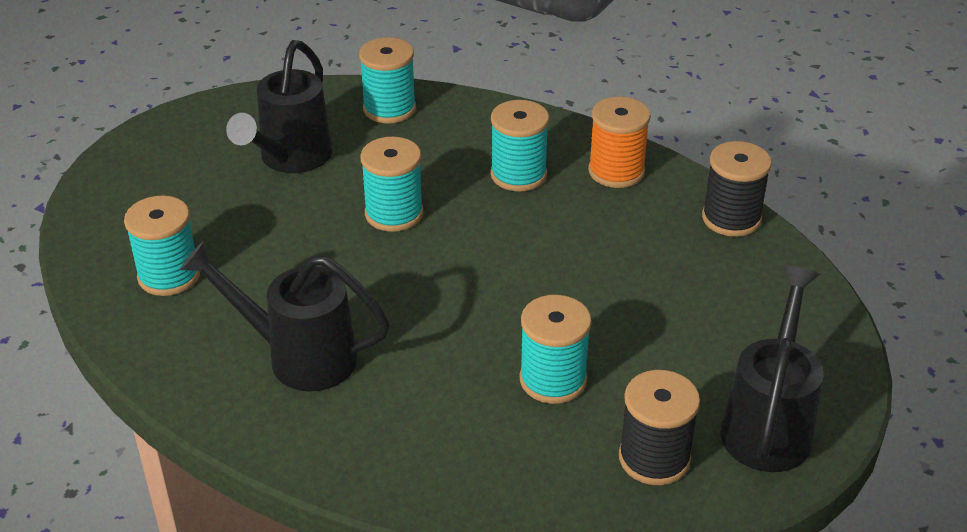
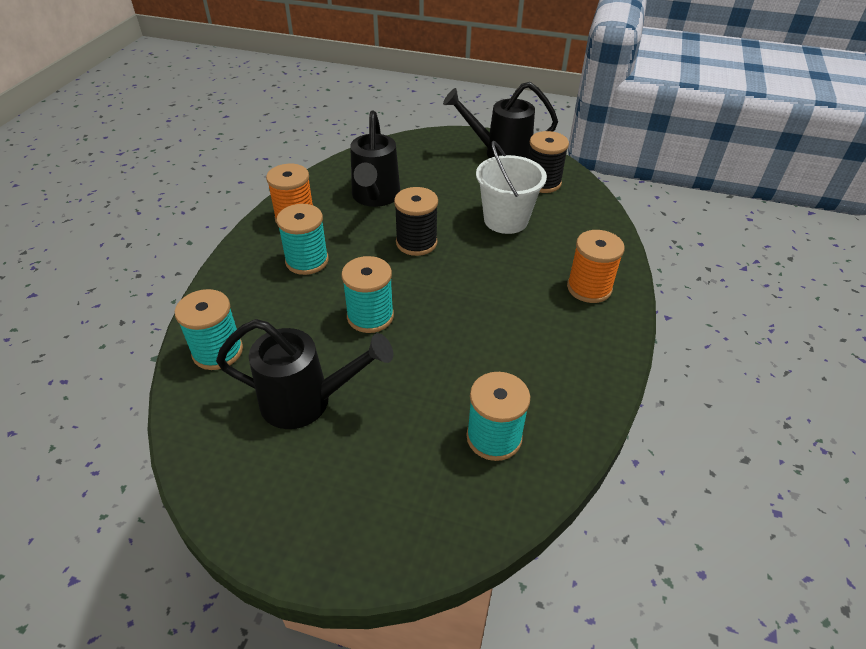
camera: 105 degrees left, 5 degrees up
black watering can [180,241,390,391] -> black watering can moved to [350,110,400,207]
turquoise spool [519,295,592,404] -> white bucket [476,141,547,234]
black spool [702,141,772,237] -> black spool moved to [394,187,438,256]
none -> orange spool [567,230,625,303]

